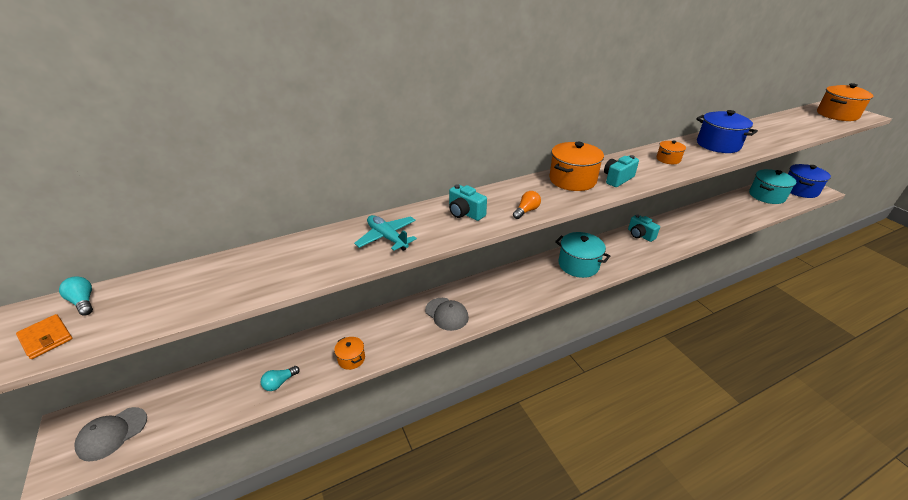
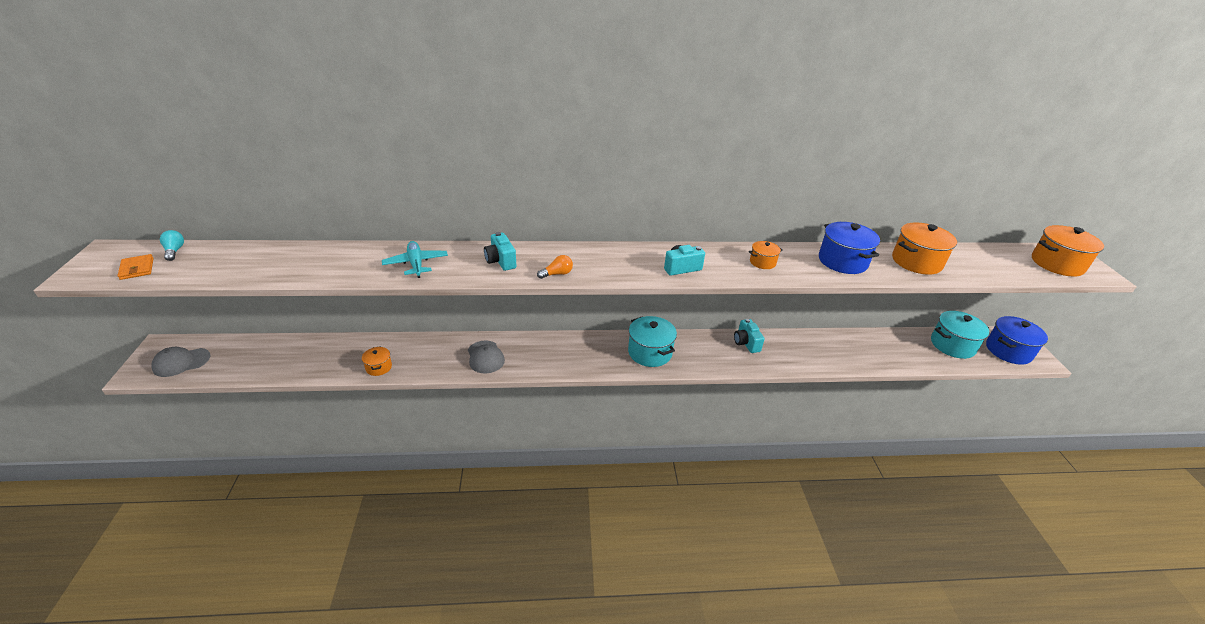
camera: 20 degrees right, 0 degrees up
turquoise light bulb [261,366,300,391] -> none
orange pot [549,142,604,191] -> orange pot moved to [892,222,957,275]

